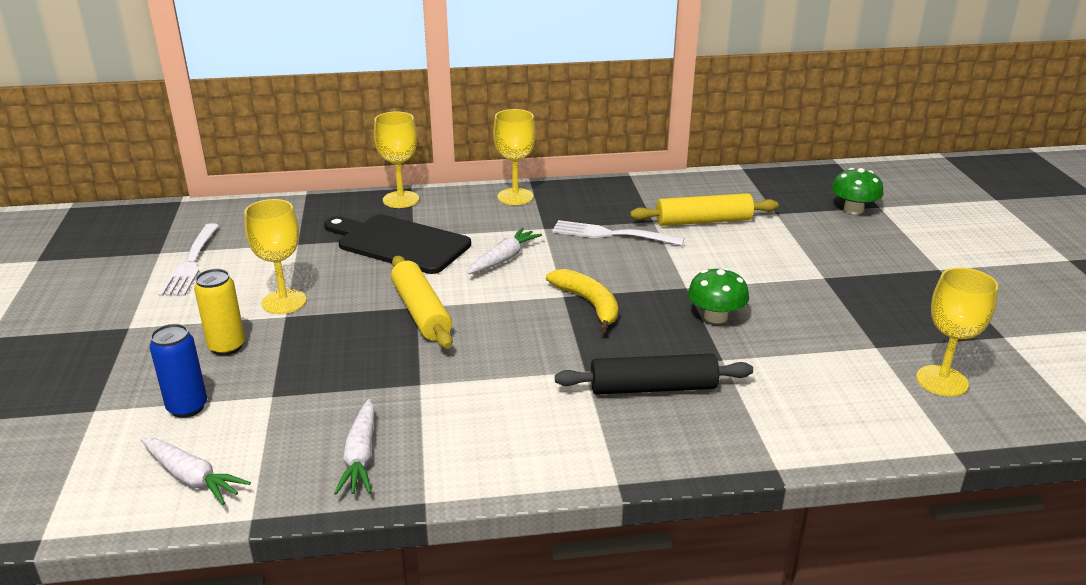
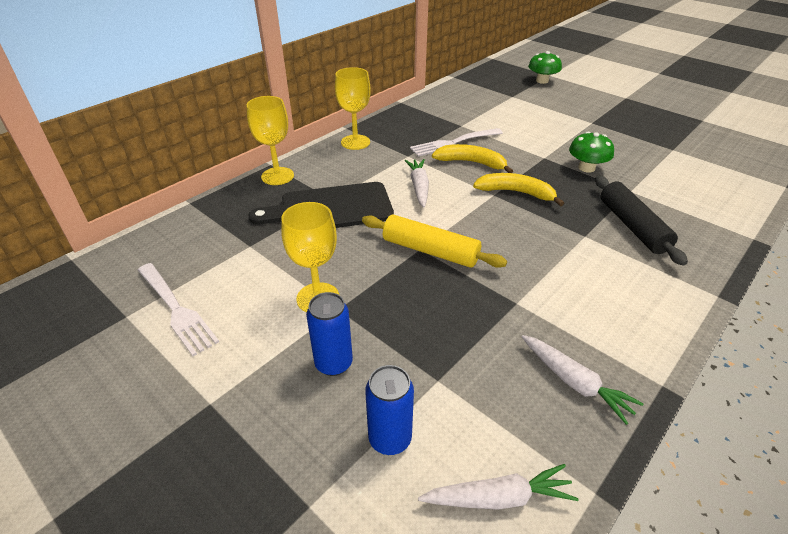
camera: 40 degrees left, 10 degrees up
yellow can [194,269,245,356] -> blue can [306,292,353,376]
black rolling pin [555,354,753,395] -> black rolling pin turned 60 degrees counterclockwise [595,176,688,266]
yellow rolling pin [630,193,778,226] -> none
yellow goblet [916,268,998,397] -> none
none -> yellow banana [432,144,513,173]

